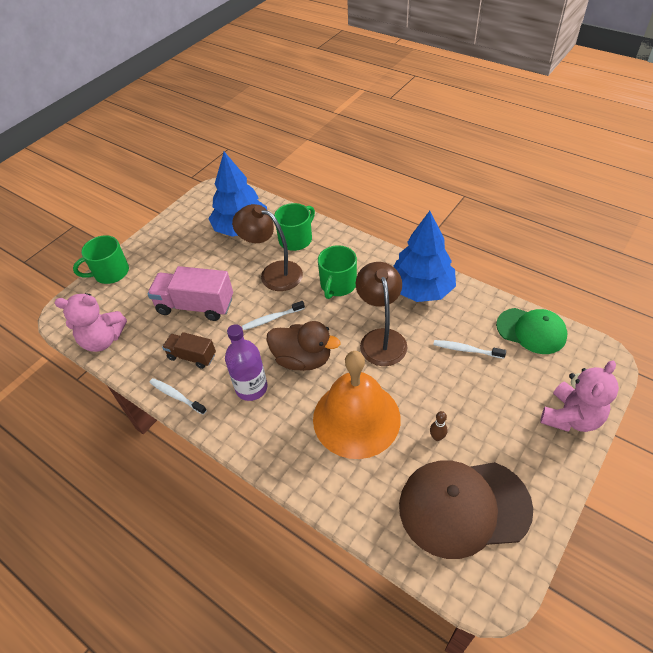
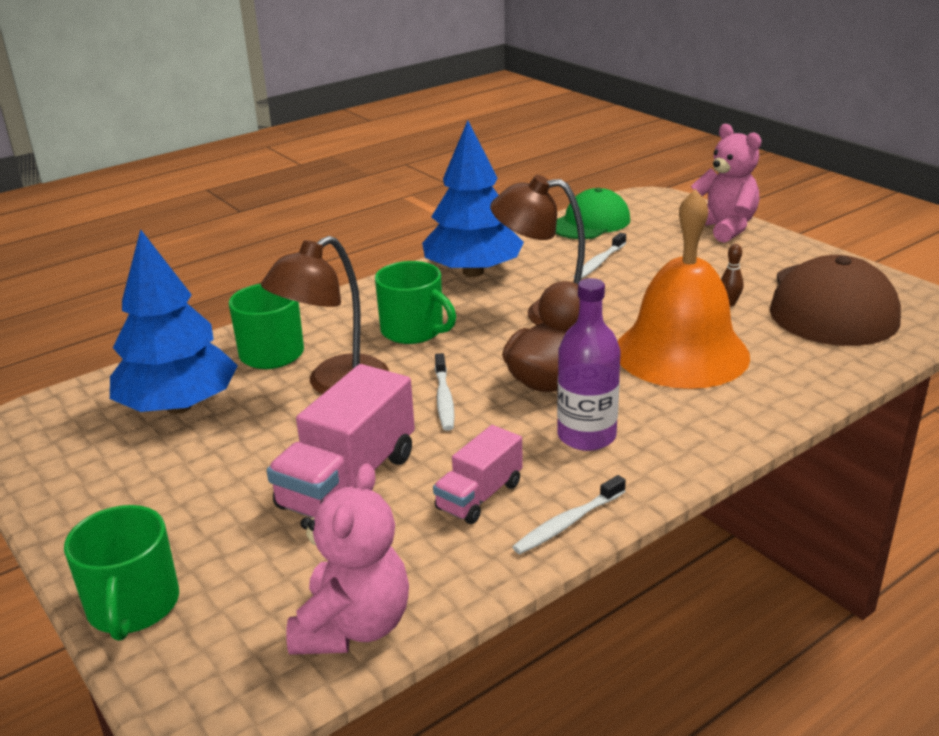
camera: 75 degrees left, 20 degrees down
brown truck [162,332,216,369] -> pink truck [433,425,523,524]

